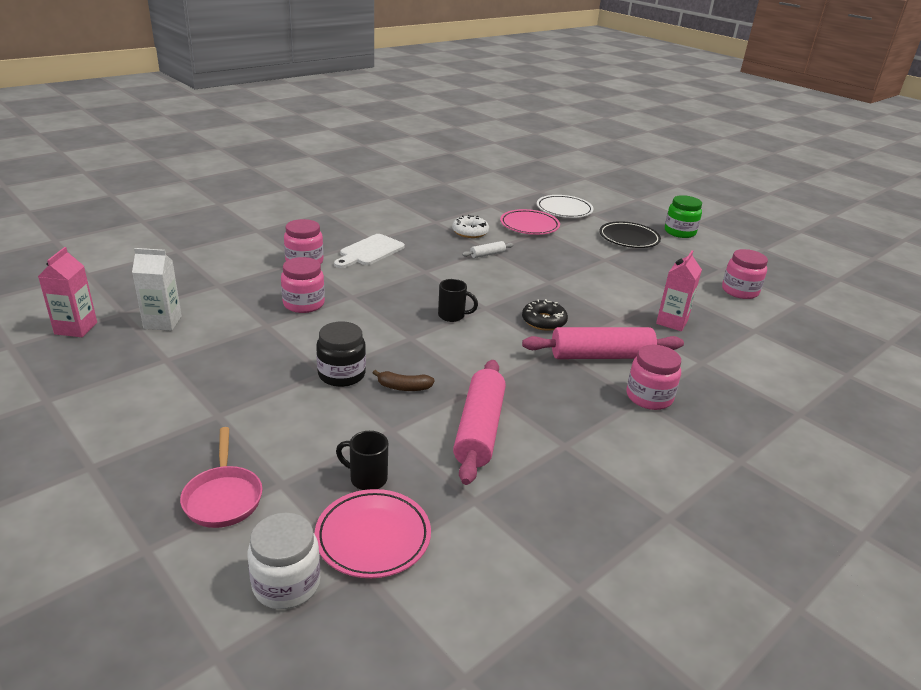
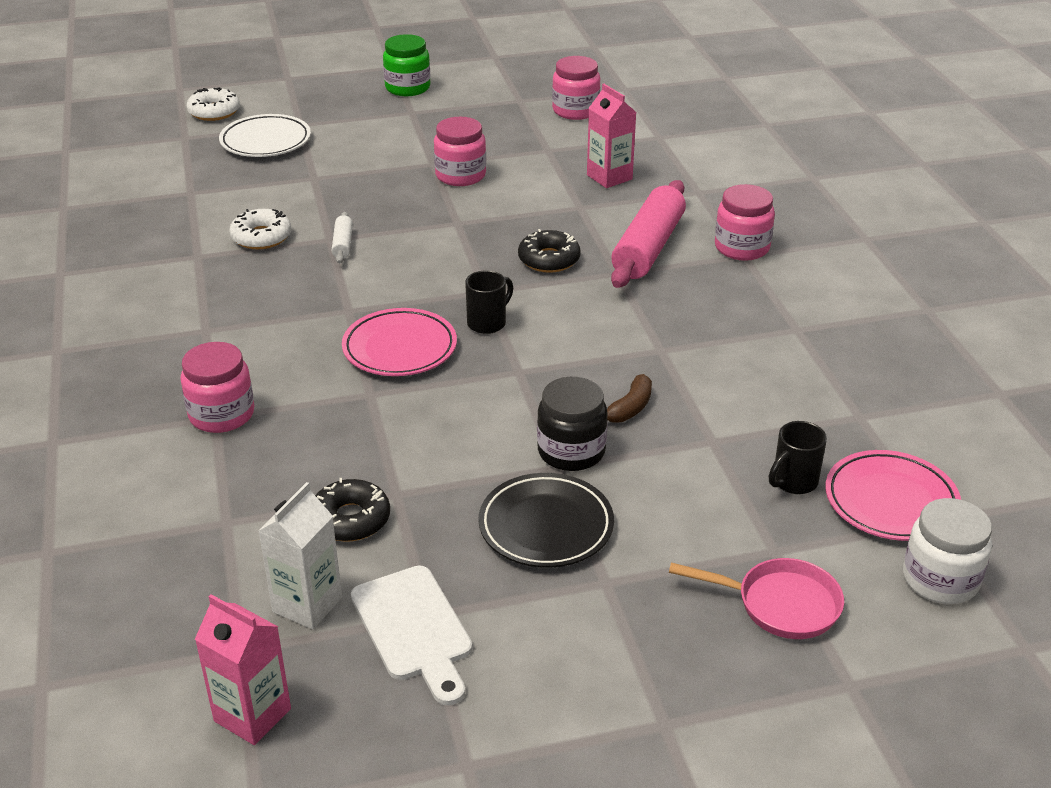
camera: 60 degrees left, 5 degrees up
pink jar [281,257,325,313] -> pink jar moved to [434,117,486,186]
white cutting board [334,234,405,268] -> white cutting board moved to [351,566,472,706]
pink rolling pin [453,360,506,485] -> none
pink plate [500,209,560,235] -> pink plate moved to [342,308,457,376]
black plate [599,221,661,248] -> black plate moved to [478,473,614,568]
none -> white donut [187,87,240,121]
none -> black donut [315,478,390,541]

